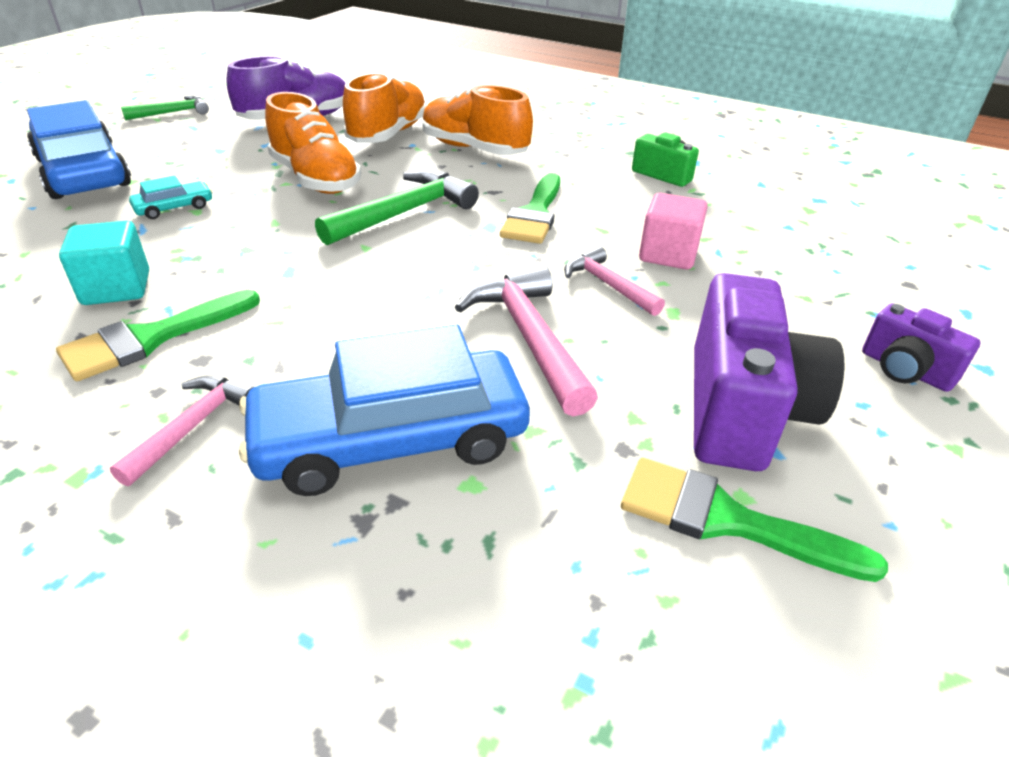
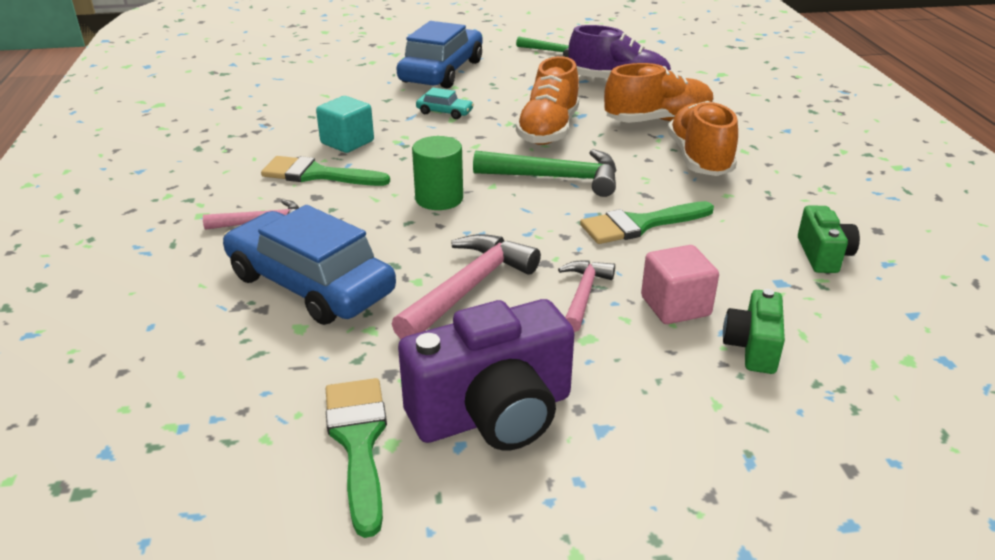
camera: 55 degrees right, 5 degrees down
purple camera [862,303,981,392] -> none
none -> green cylinder [412,136,463,210]
none -> green camera [723,289,785,374]

